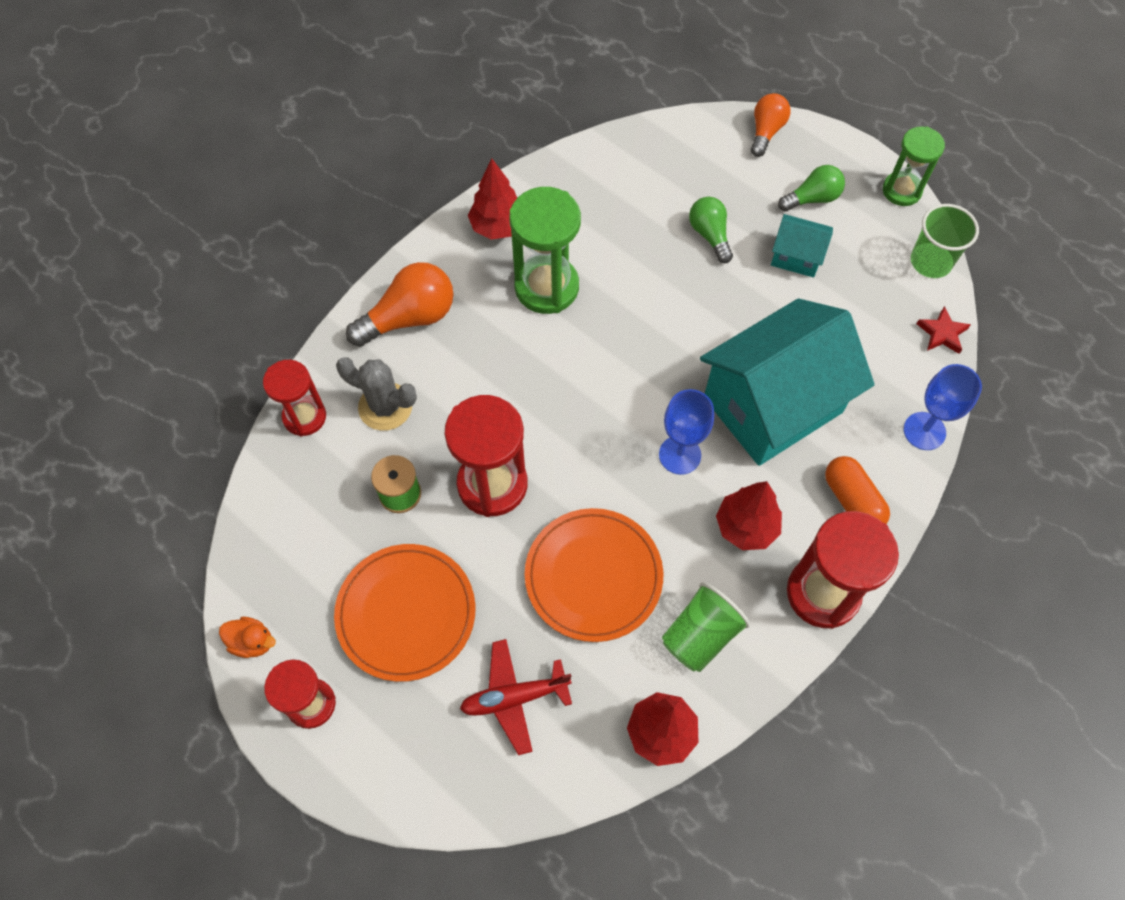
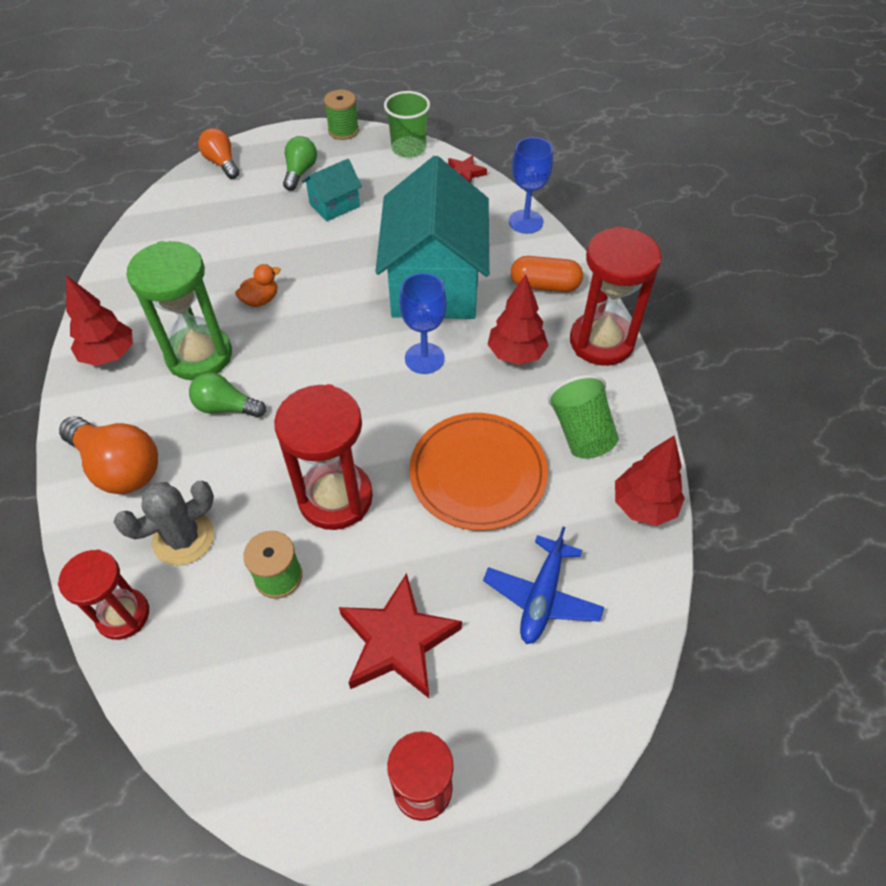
camera: 55 degrees left, 10 degrees down
orange duck [219,617,276,658] -> orange duck moved to [235,264,281,307]
orange plate [334,544,476,682] -> red star [339,573,462,698]
orange light bulb [346,262,454,347] -> orange light bulb turned 120 degrees clockwise [59,416,158,494]
red plane [460,639,572,755] -> blue plane [483,527,604,644]
green light bulb [689,197,733,263] -> green light bulb moved to [189,372,266,418]
green hourglass [883,126,945,206] -> green spool [324,90,359,140]

